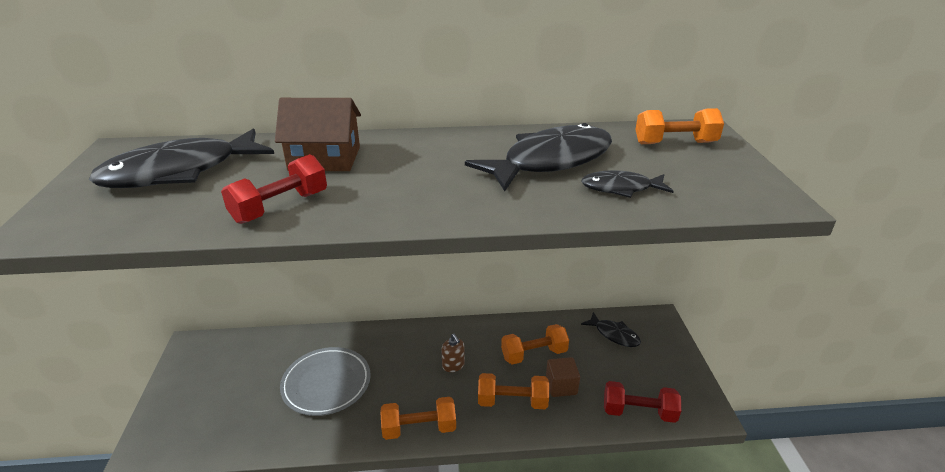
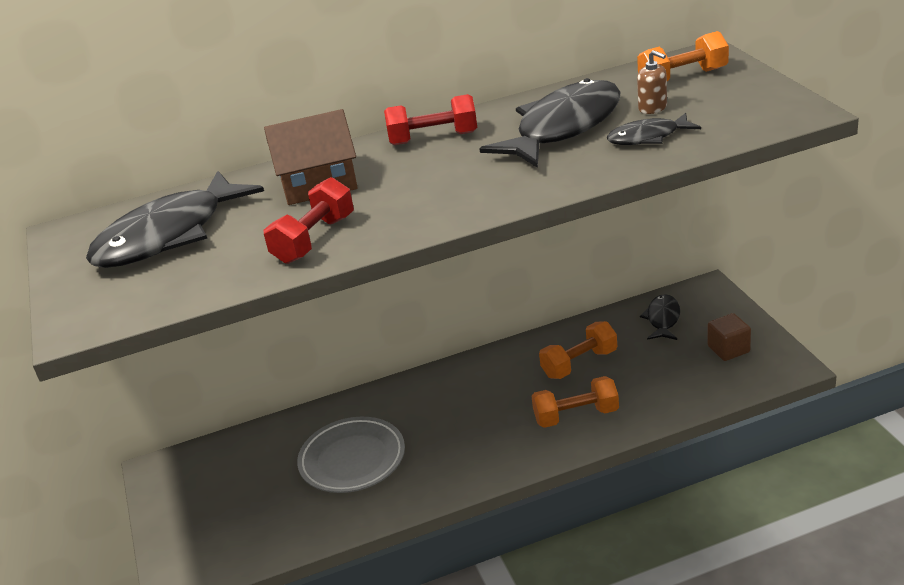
camera: 10 degrees left, 0 degrees up
orange dumbbell [380,397,456,440] -> none
brown soap dispenser [441,334,465,372] -> brown soap dispenser moved to [637,50,667,114]
brown cube [546,357,580,397] -> brown cube moved to [708,313,751,361]
black fish [581,312,641,347] -> black fish turned 105 degrees counterclockwise [640,294,680,340]
red dumbbell [604,381,681,423] -> red dumbbell moved to [384,94,477,145]

